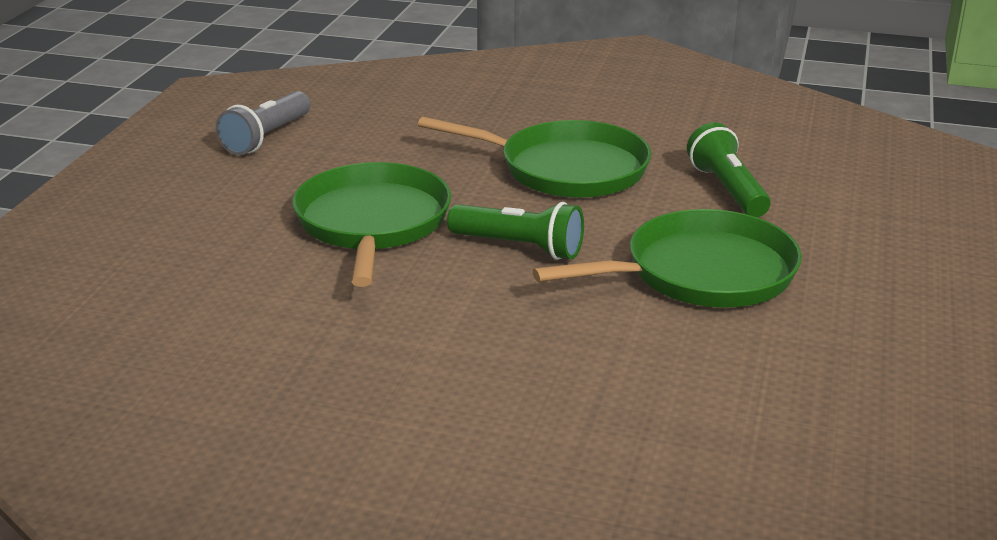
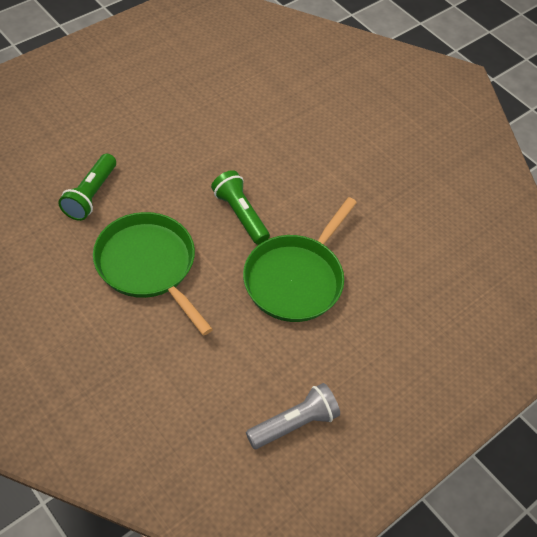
camera: 150 degrees left, 25 degrees up
green pan [532,209,802,308] -> none

